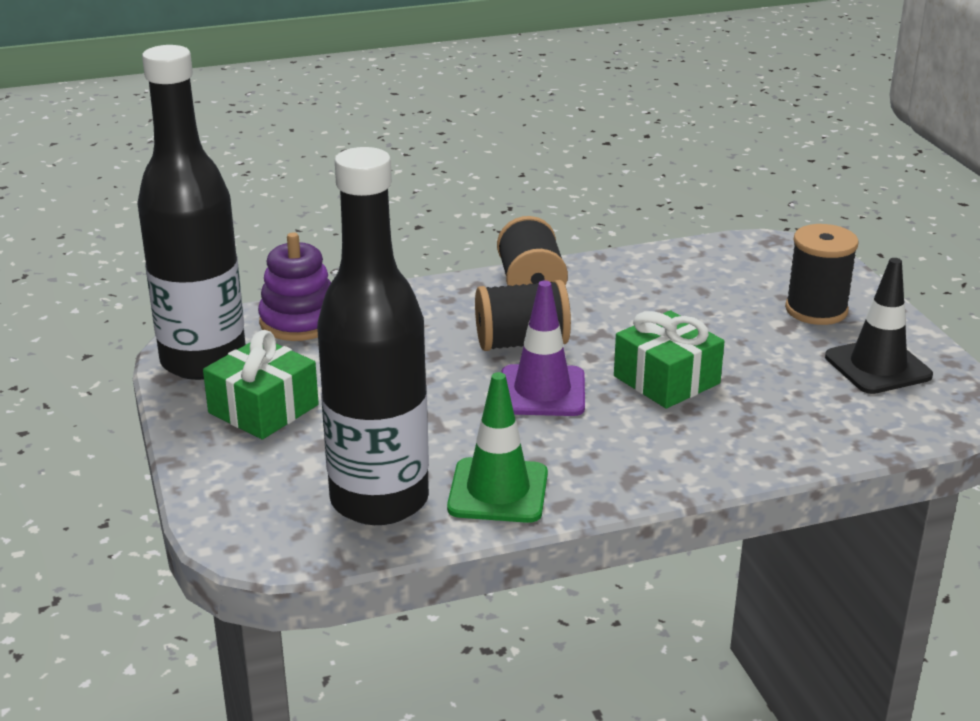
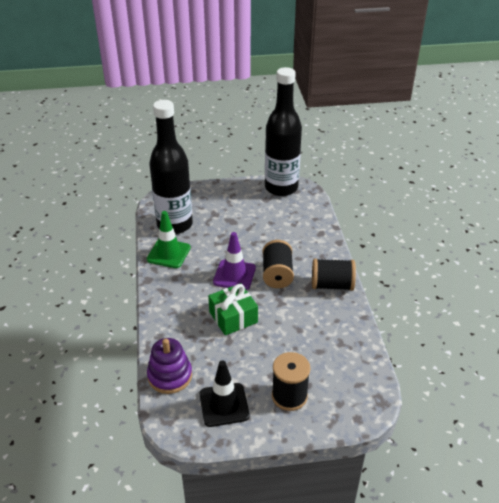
camera: 100 degrees right, 10 degrees up
green gift [203,330,319,439] -> none
purple stacking toy [258,232,331,341] -> purple stacking toy moved to [147,338,192,394]

